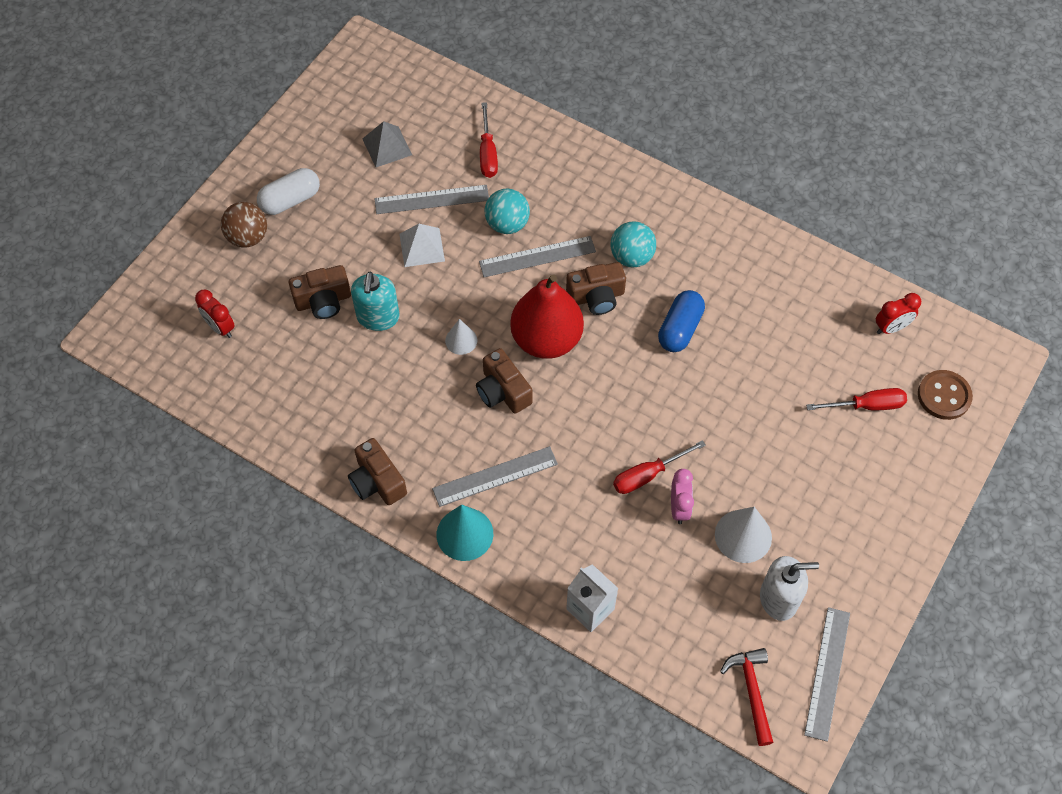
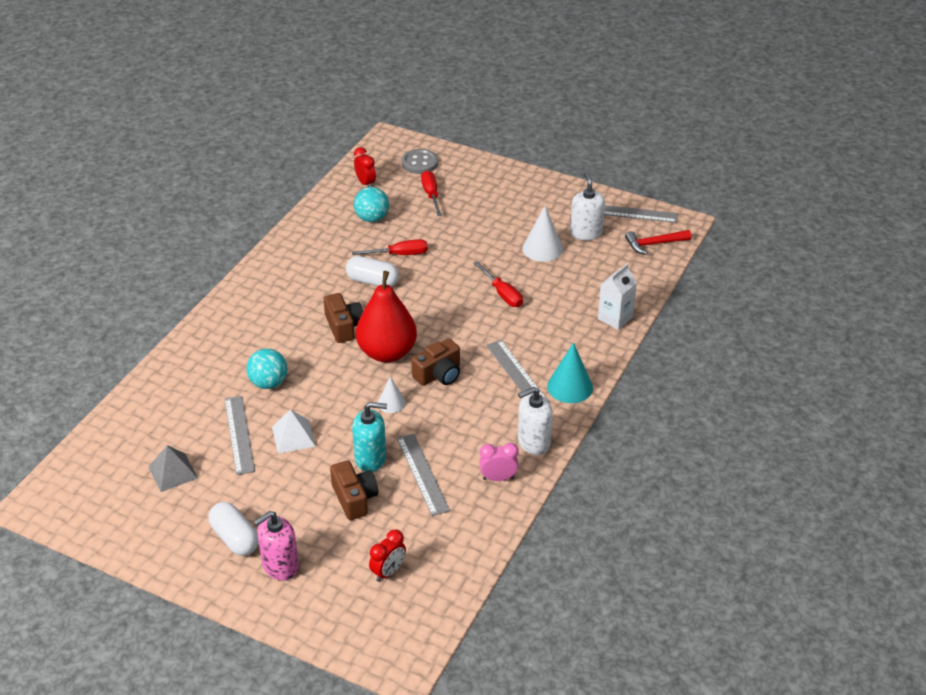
camera: 95 degrees left, 20 degrees down
brown ball [221,202,267,247] -> pink soap dispenser [253,511,299,580]
brown camera [348,438,407,505] -> white soap dispenser [518,387,553,455]
grey ruler [479,236,596,277] -> grey ruler moved to [397,434,450,516]
red screwdriver [480,102,498,178] -> red screwdriver moved to [352,239,428,255]
turquoise ball [610,221,656,268] -> turquoise ball moved to [354,187,389,222]
blue capsule [658,290,705,352] -> white capsule [346,256,399,287]
pink clock [671,469,694,524] -> pink clock moved to [479,443,519,481]
brown button [918,370,973,420] -> grey button [402,149,438,174]

